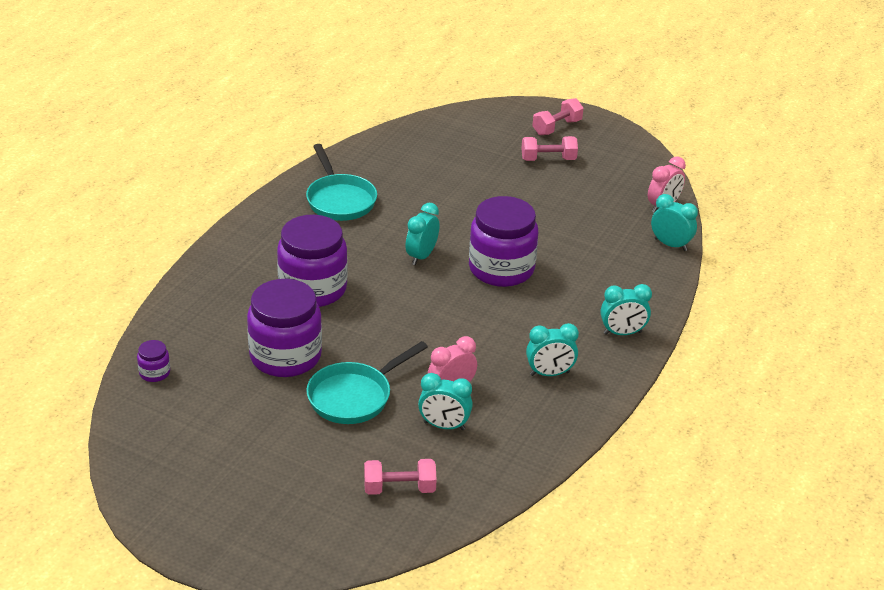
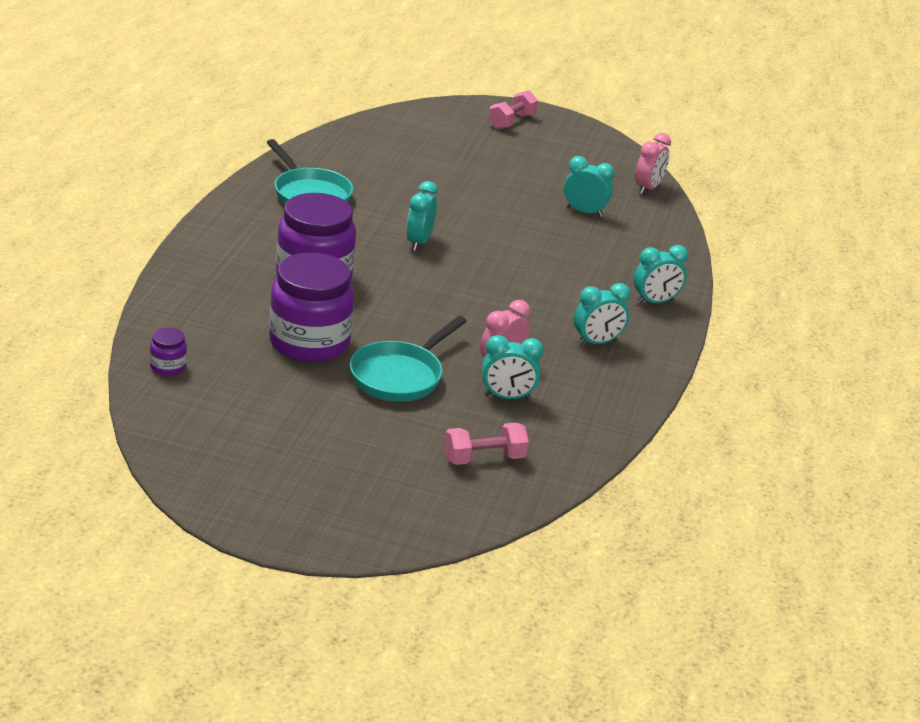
camera: 15 degrees left, 5 degrees down
purple jar [469,196,538,287] -> none
pink dumbbell [521,136,578,161] -> none
turquoise clock [651,194,698,251] -> turquoise clock moved to [564,156,615,217]

